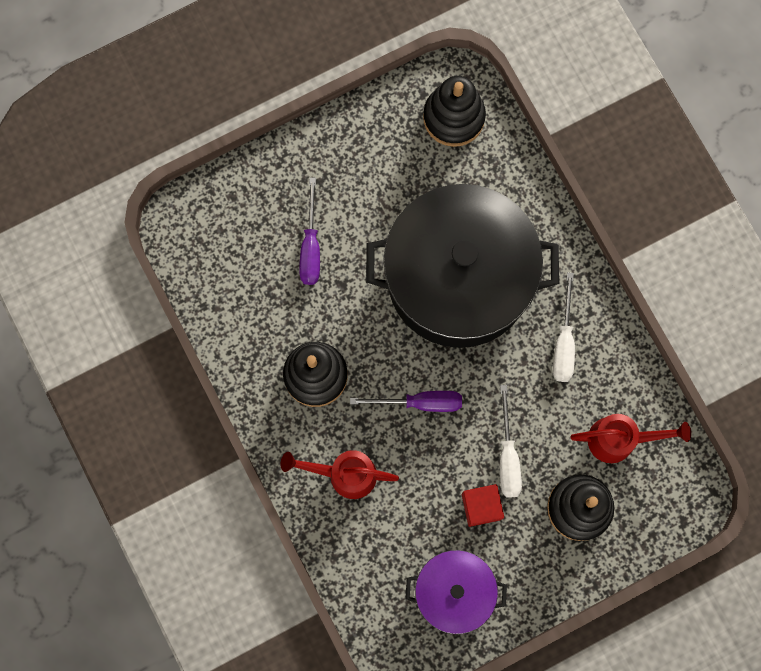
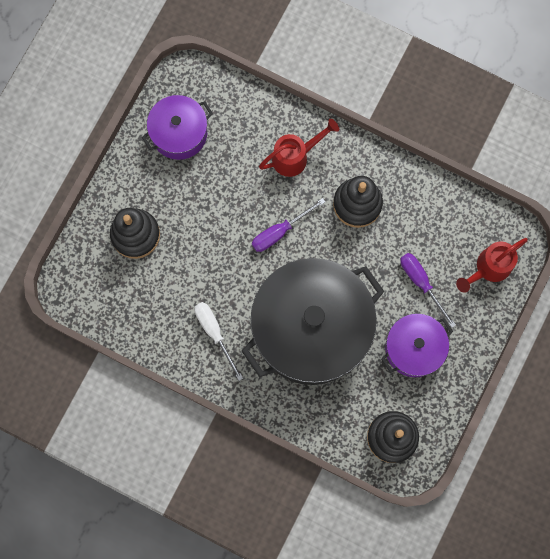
camera: 145 degrees right, 0 degrees up
red cube [462,484,504,527] -> none
white screwdriver [500,385,522,498] -> none
red watering can [570,414,691,463] -> red watering can moved to [456,238,528,293]
none -> purple pot [381,314,453,377]

